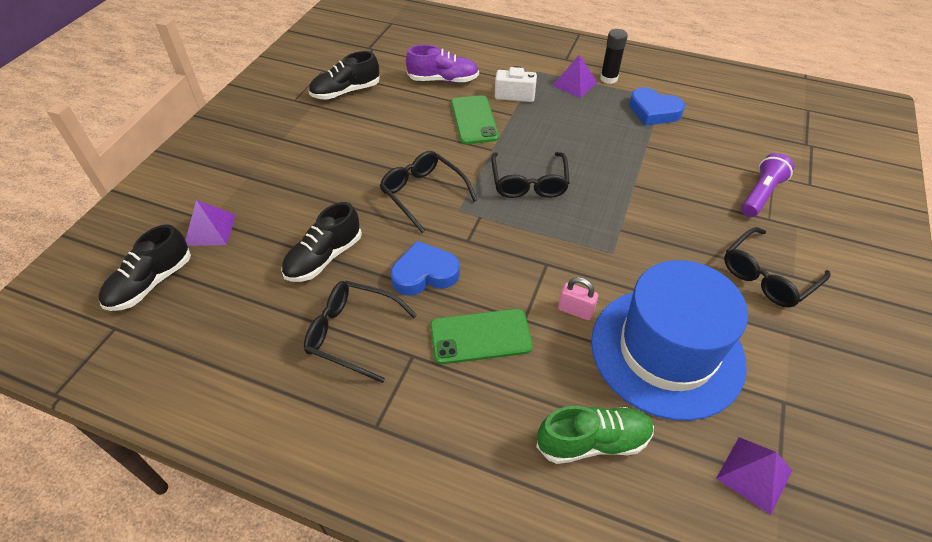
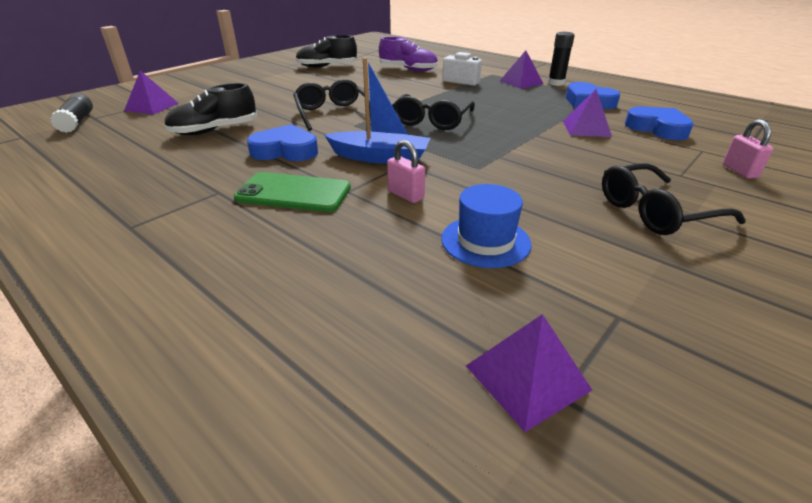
camera: 20 degrees right, 15 degrees down
black shoe [99,224,191,311] -> black glue stick [50,93,93,133]
black glasses [304,281,417,383] -> none
green phone [451,95,499,144] -> none
green shoe [536,406,654,464] -> none
blue hat [591,260,748,421] -> blue hat [441,184,531,268], size x0.47
purple flashlight [741,153,794,217] -> none
none -> blue boat [325,57,430,164]
none -> purple pyramid [563,89,612,137]
none -> blue heart [625,107,694,140]
none -> pink padlock [723,119,773,179]

